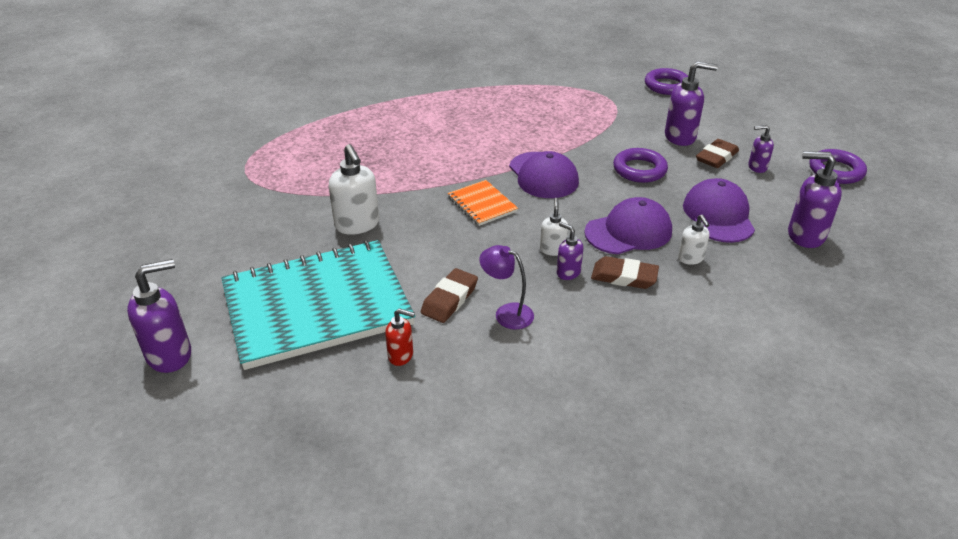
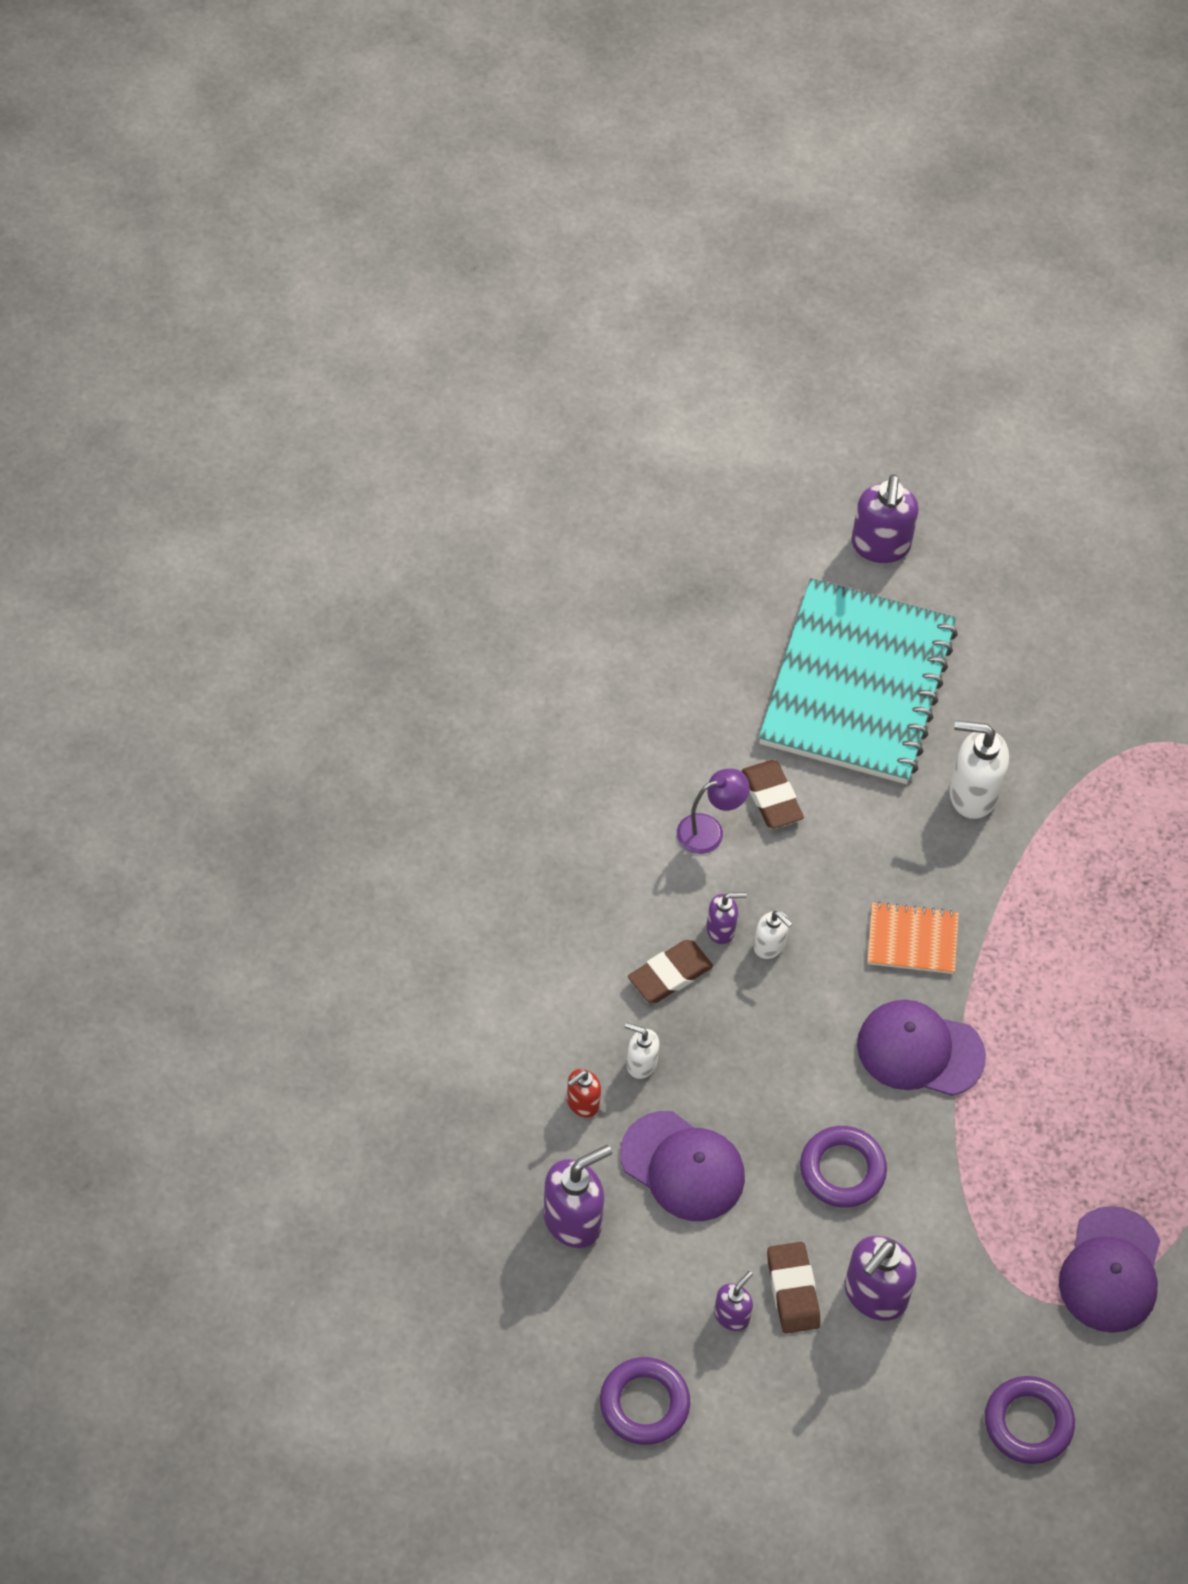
camera: 125 degrees right, 20 degrees up
red soap dispenser [385,308,415,366] -> red soap dispenser moved to [567,1069,601,1118]
purple cap [584,197,672,254] -> purple cap moved to [1059,1206,1160,1333]

